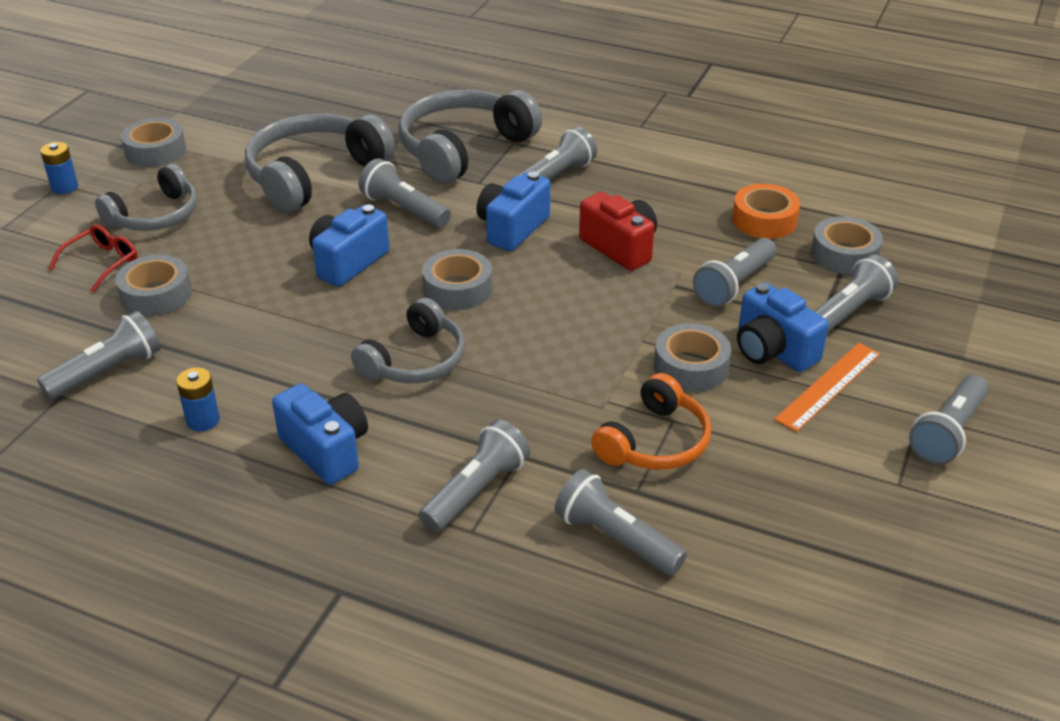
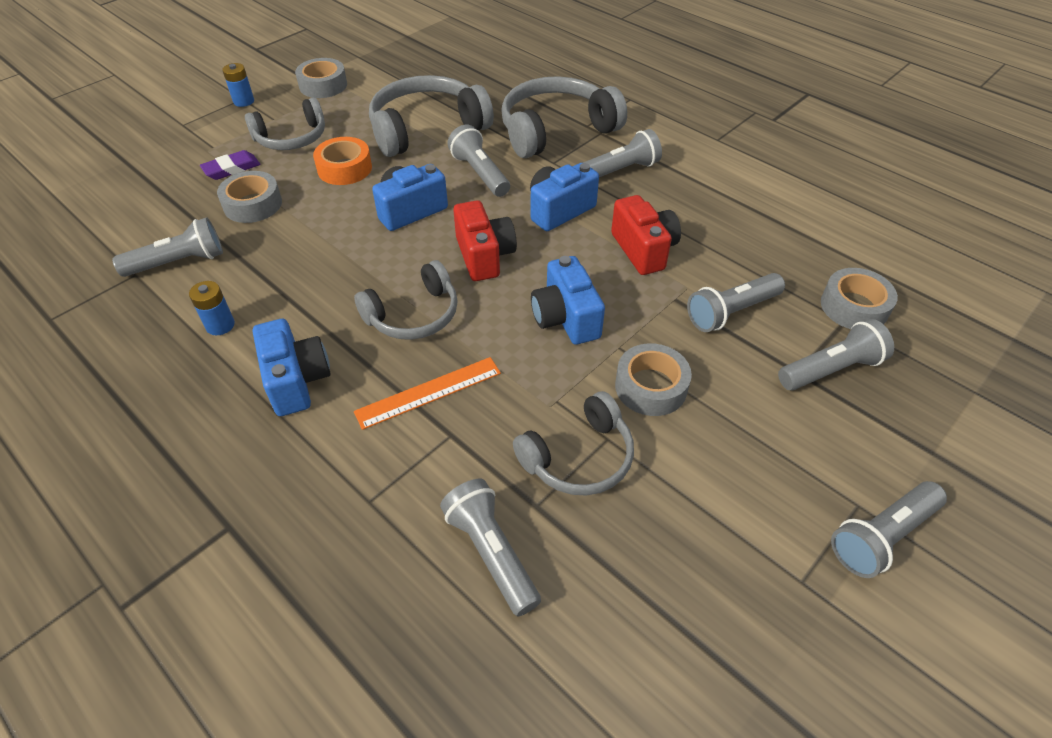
camera: 20 degrees right, 10 degrees up
red glasses [49,224,138,293] -> purple eraser [200,150,260,180]
grey flashlight [419,420,530,532] -> none
grey tape [422,249,492,310] -> red camera [453,200,517,281]
orange headphones [591,373,711,470] -> grey headphones [513,391,634,496]
orange tape [732,184,800,239] -> orange tape moved to [313,137,372,185]
blue camera [737,282,829,372] -> blue camera moved to [531,256,605,345]
orange ruler [774,343,880,432] -> orange ruler moved to [354,357,501,430]

